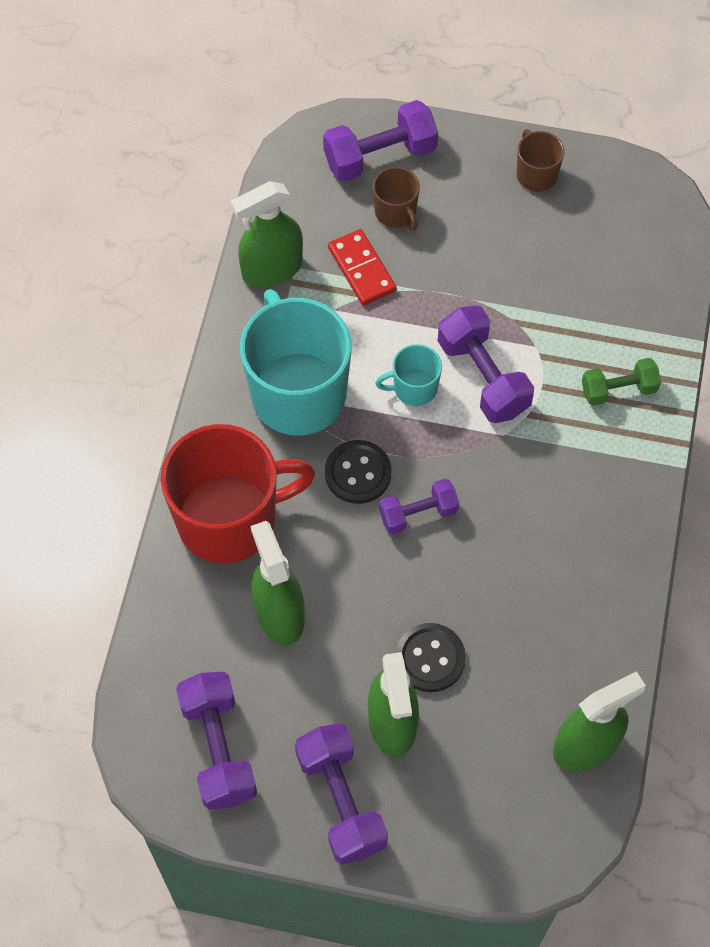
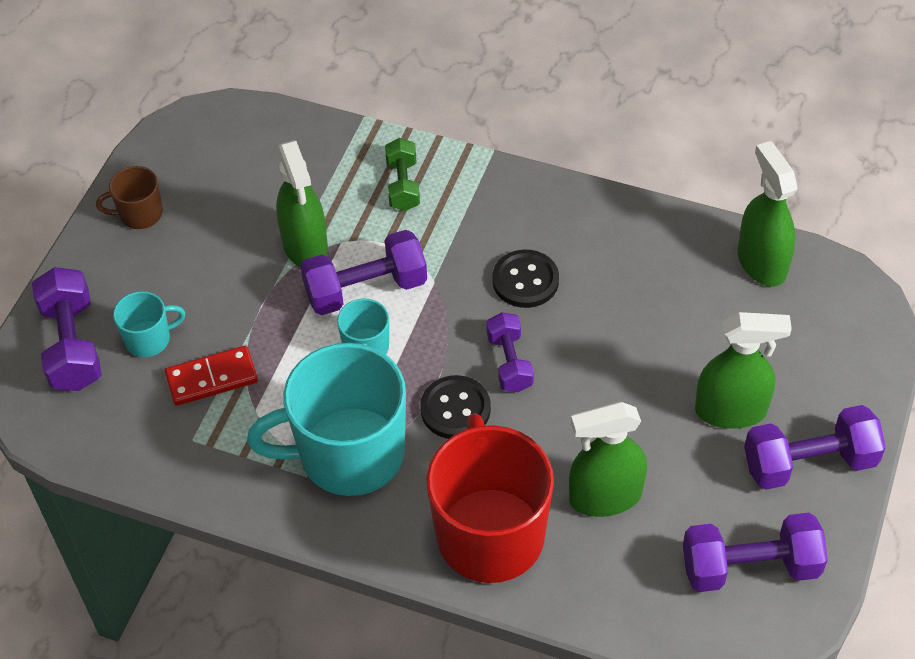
camera: 80 degrees left, 10 degrees down
green spray bottle [231,181,303,288] -> green spray bottle moved to [276,140,328,267]
brown mug [373,167,420,231] -> turquoise mug [113,291,185,357]
black button [396,623,466,692] -> black button moved to [492,249,559,308]

